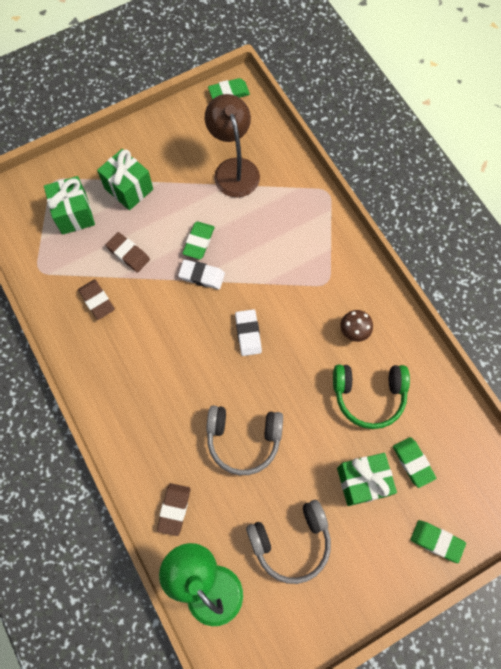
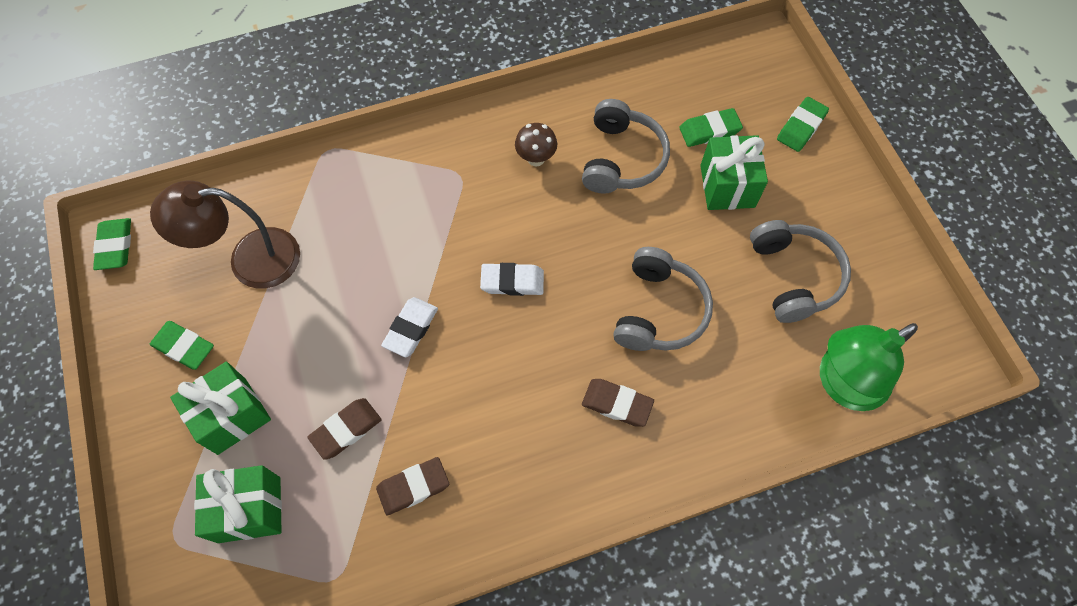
camera: 80 degrees left, 5 degrees down
brown eraser [157,483,190,536] -> brown eraser moved to [582,379,654,427]
green eraser [182,221,215,259] -> green eraser moved to [150,321,214,370]
green headphones [333,365,410,429] -> grey headphones [582,99,670,194]

